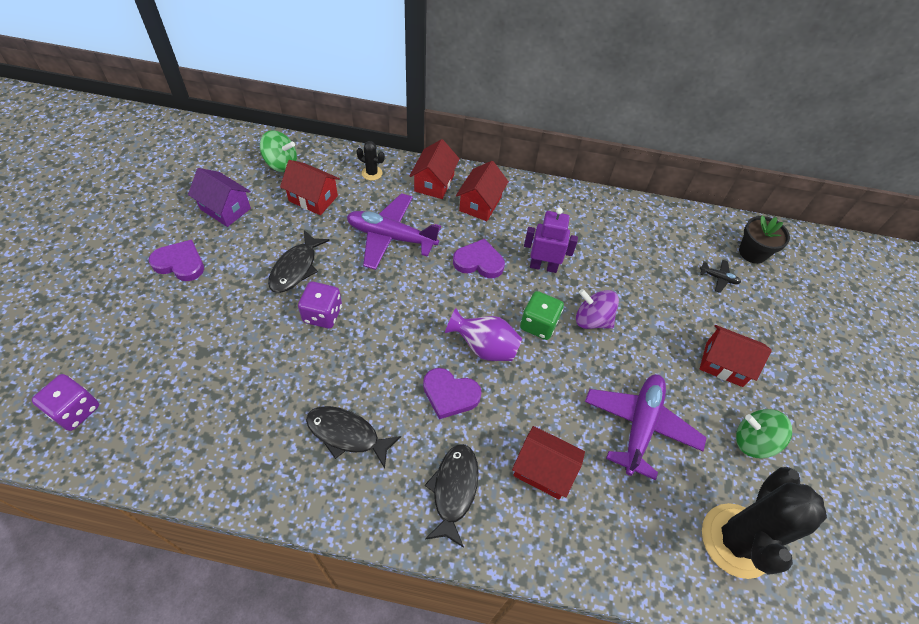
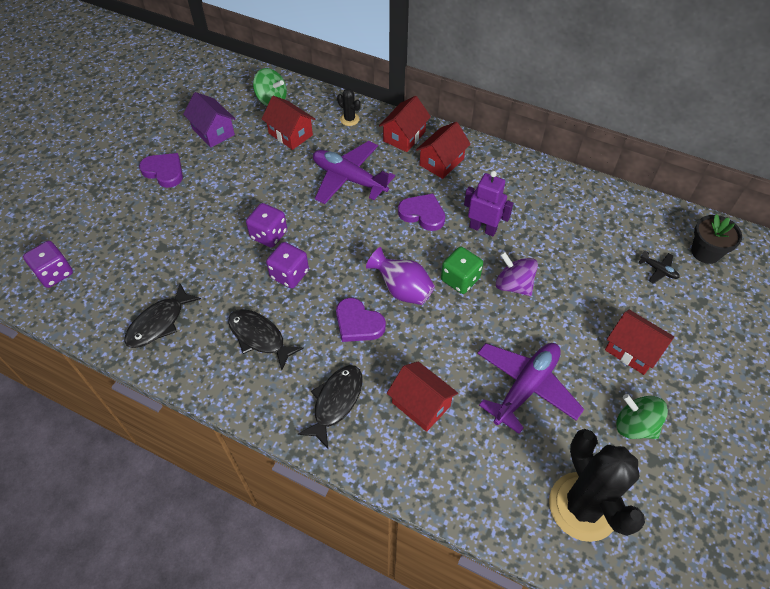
camera: 20 degrees right, 0 degrees up
black fish [268,230,330,293] -> black fish moved to [124,284,201,348]
black cactus [702,467,827,579] -> black cactus turned 60 degrees counterclockwise [549,429,645,542]
none -> purple dice [266,242,309,288]

